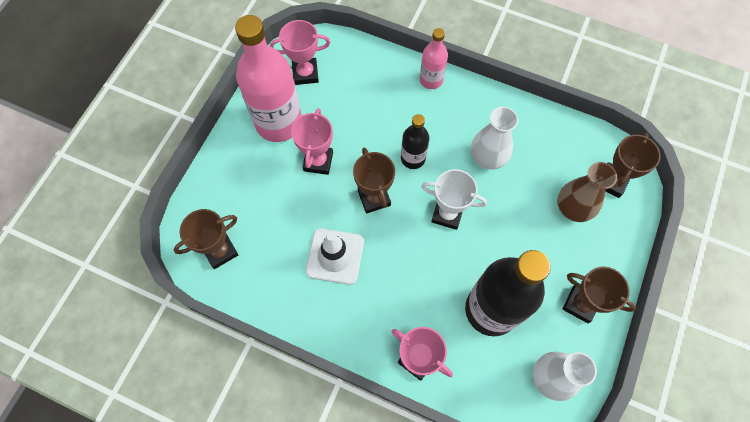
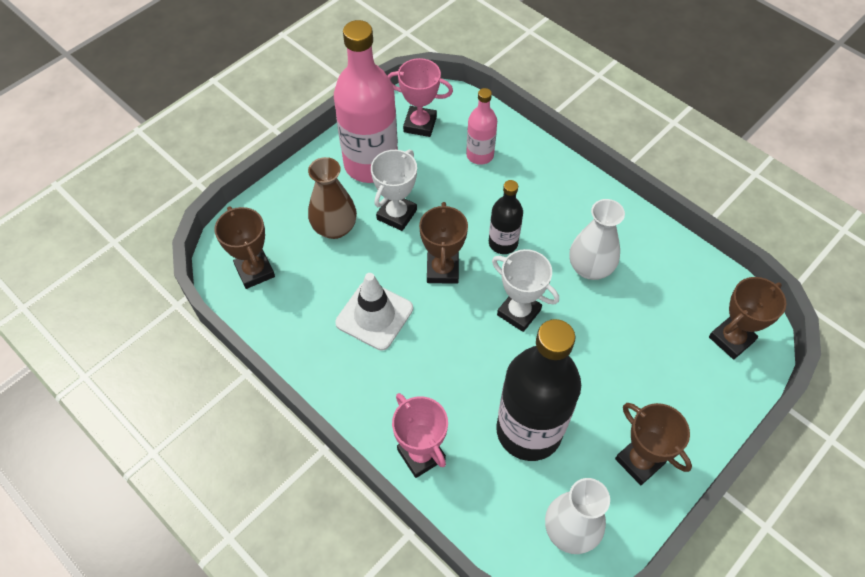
camera: 20 degrees right, 10 degrees down
brown trophy [174,209,238,269] -> brown trophy turned 75 degrees clockwise [215,206,275,289]
pink trophy [291,108,333,175] -> white trophy [371,150,417,231]
pink bottle [420,28,448,89] -> pink bottle moved to [466,88,497,165]
brown vase [557,162,617,222] -> brown vase moved to [308,157,357,239]

